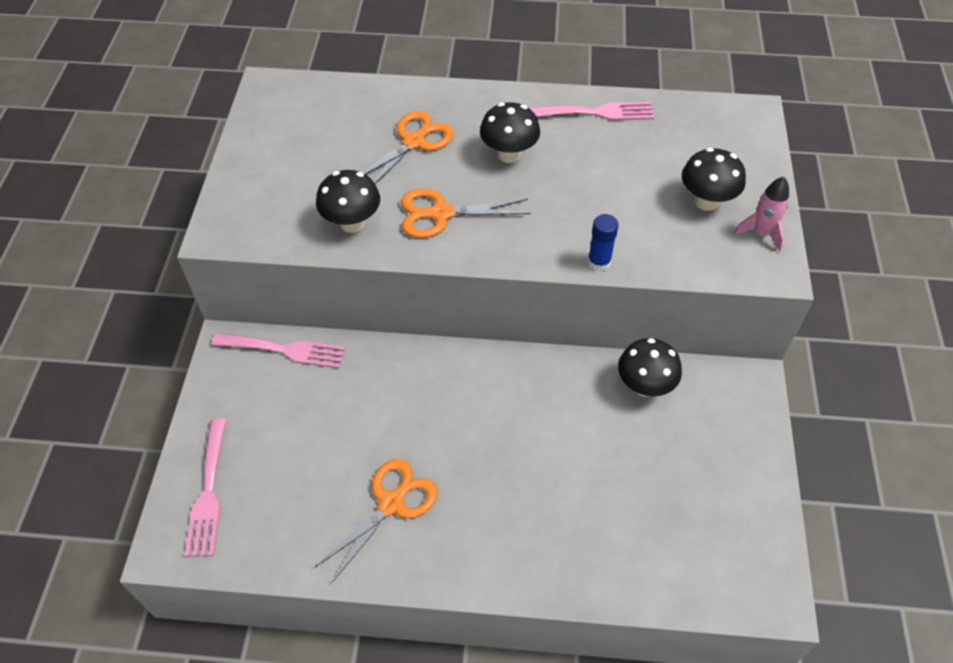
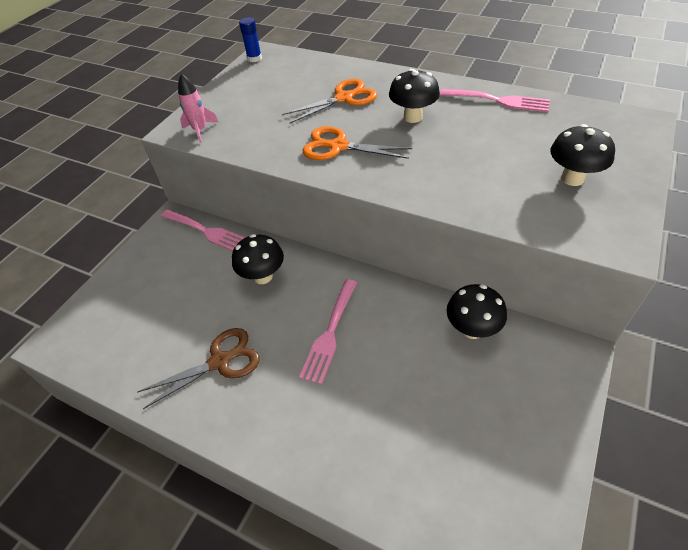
camera: 25 degrees right, 5 degrees down
pink fork [184,419,226,557] -> pink fork moved to [299,279,357,385]
orange scissors [315,459,438,583] -> brown scissors [137,328,260,409]
black mushroom [316,170,380,233] -> black mushroom moved to [232,234,284,284]
blue glue stick [588,214,619,271] -> blue glue stick moved to [239,17,262,62]
pink rocket [734,177,789,252] -> pink rocket moved to [178,74,218,143]

